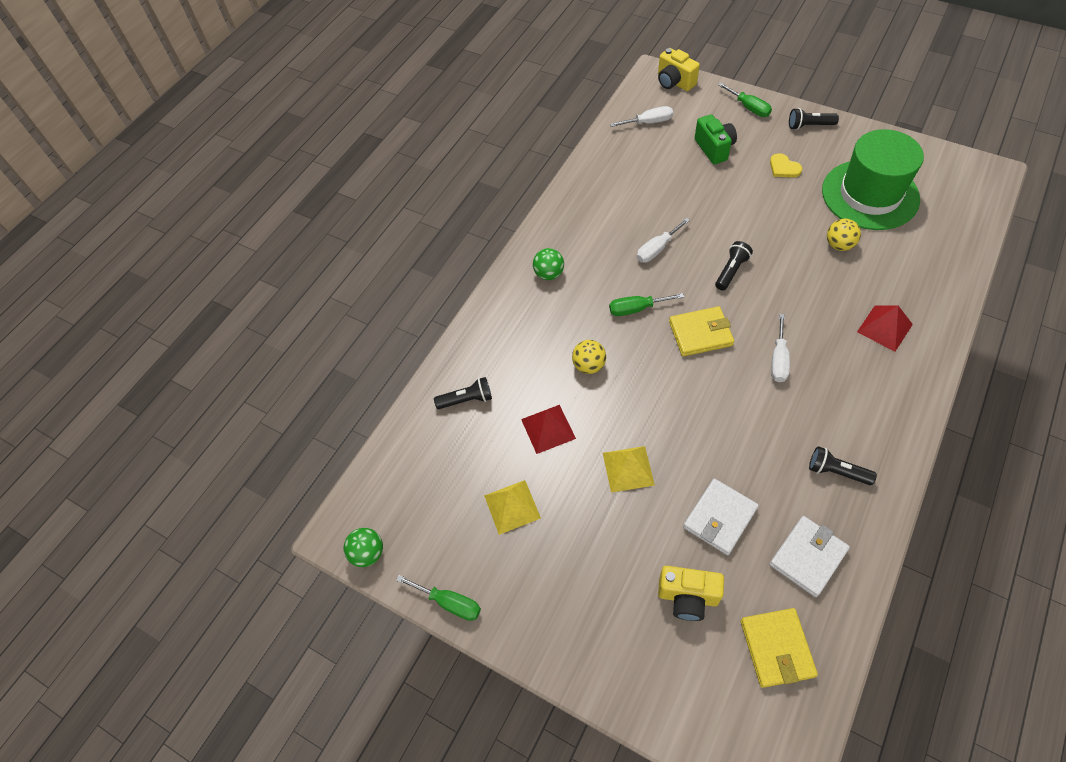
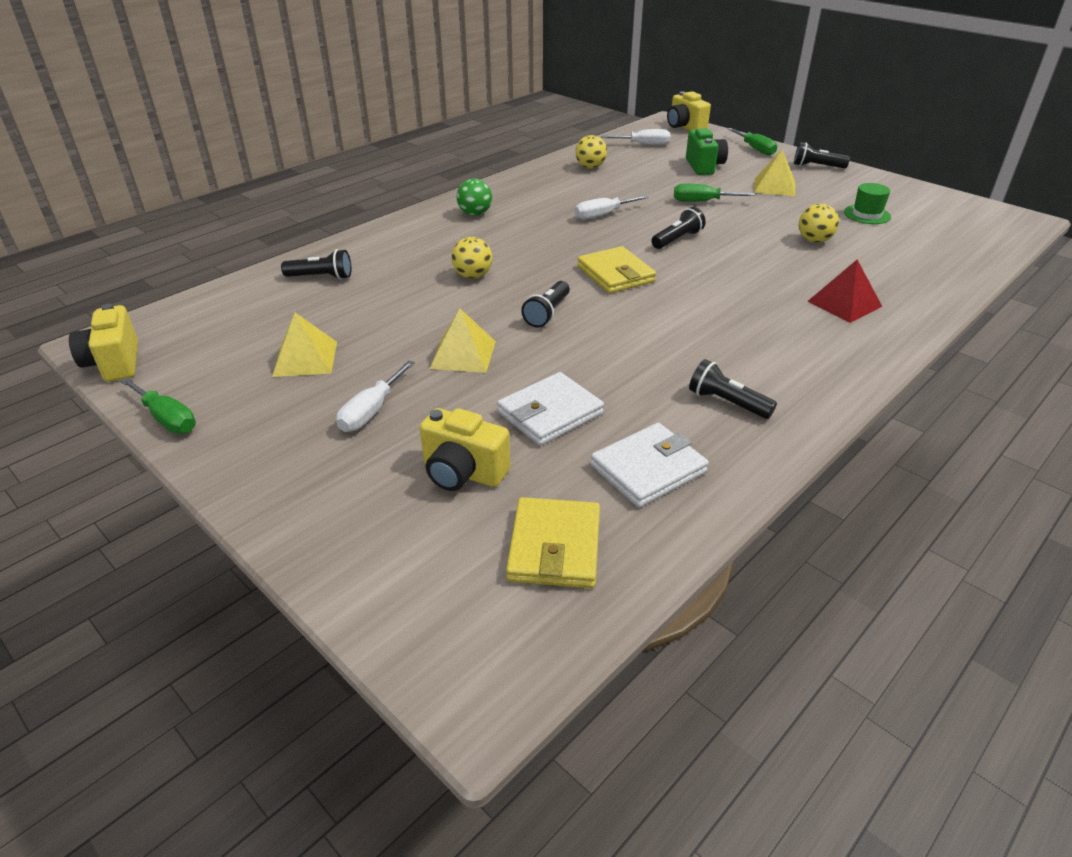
camera: 10 degrees right, 20 degrees down
green ball [344,528,383,567] -> yellow camera [69,304,138,382]
red pyramid [521,405,576,454] -> none
green screwdriver [609,293,684,316] -> green screwdriver moved to [674,184,755,202]
yellow wallet [669,306,734,357] -> yellow wallet turned 60 degrees clockwise [577,246,656,293]
yellow heart [770,153,802,177] -> yellow pyramid [754,150,795,196]
white screwdriver [771,314,790,382] -> white screwdriver moved to [336,360,415,432]
green hat [822,129,924,230] -> green hat [844,183,891,224], size x0.41
none -> black flashlight [521,281,570,328]
none -> yellow ball [575,135,607,169]

